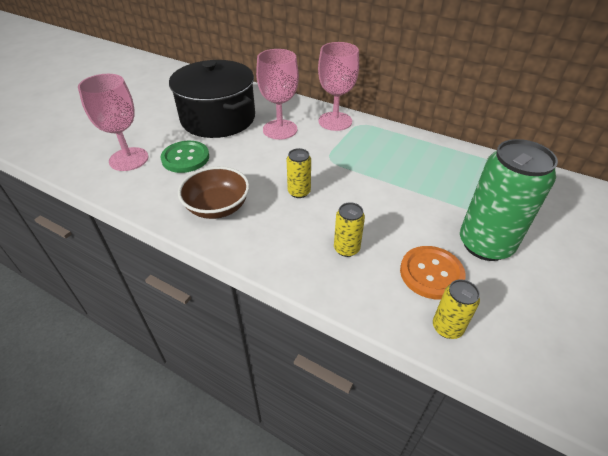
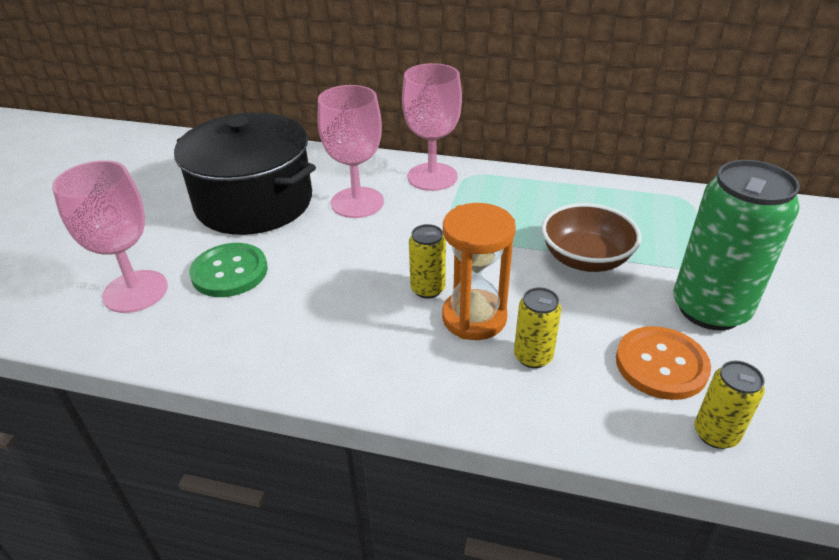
camera: 15 degrees left, 5 degrees down
brown bowl [178,166,250,219] -> brown bowl moved to [541,203,641,272]
none -> orange hourglass [442,203,516,340]

